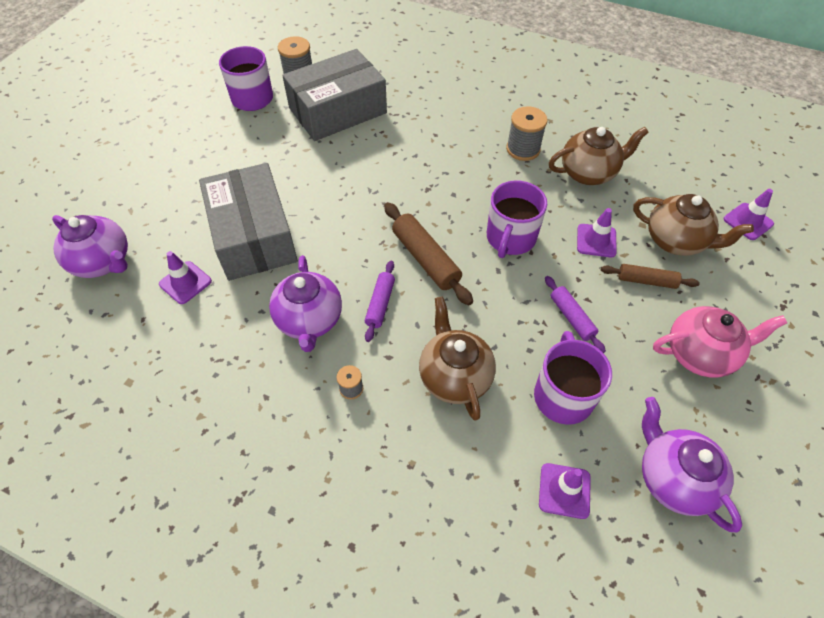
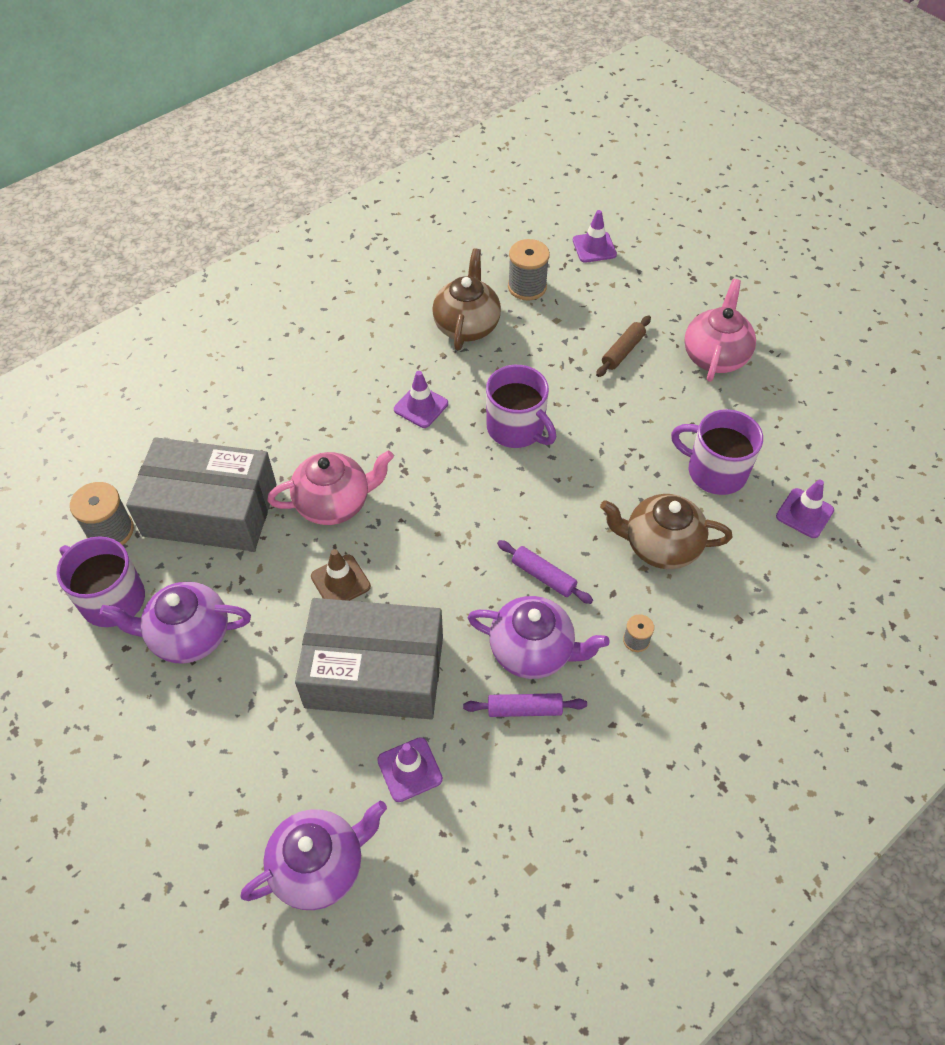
camera: 65 degrees left, 0 degrees up
grey box [282,49,387,141] -> grey box turned 75 degrees counterclockwise [126,437,276,551]
brown rolling pin [384,202,473,306] -> none
grey spool [506,106,547,161] -> grey spool moved to [508,239,550,301]
purple rolling pin [545,276,606,353] -> purple rolling pin moved to [463,693,587,717]
purple traffic cone [577,208,617,257] -> purple traffic cone moved to [394,371,448,428]
brown teapot [633,194,754,256] -> none
purple teapot [642,397,742,532] -> purple teapot moved to [100,582,251,664]
none -> pink teapot [267,451,394,525]
none -> brown traffic cone [311,549,371,601]

